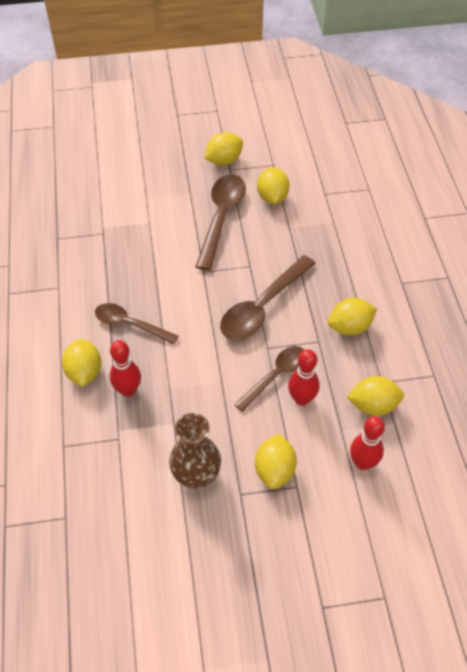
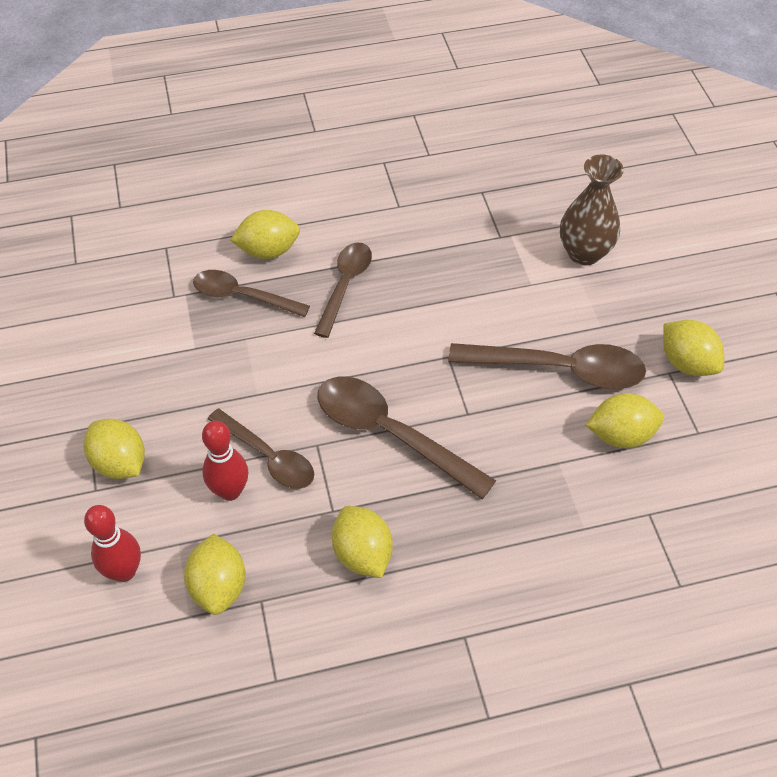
camera: 85 degrees right, 0 degrees up
red bowling pin [110,340,141,397] -> brown spoon [193,270,310,317]
brown vase [169,413,221,488] -> brown vase moved to [560,155,624,265]
yellow lemon [255,434,297,489] -> yellow lemon turned 45 degrees clockwise [84,419,145,479]

